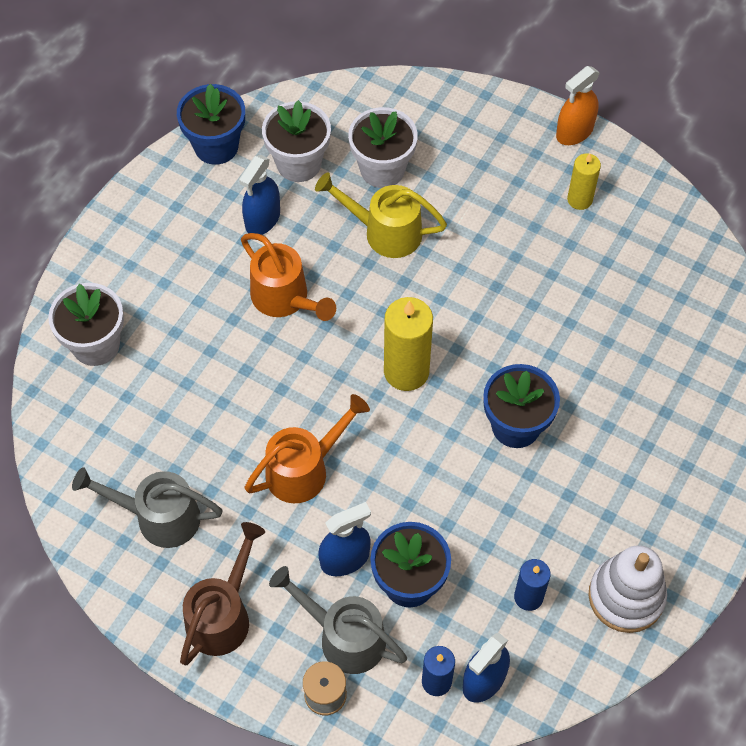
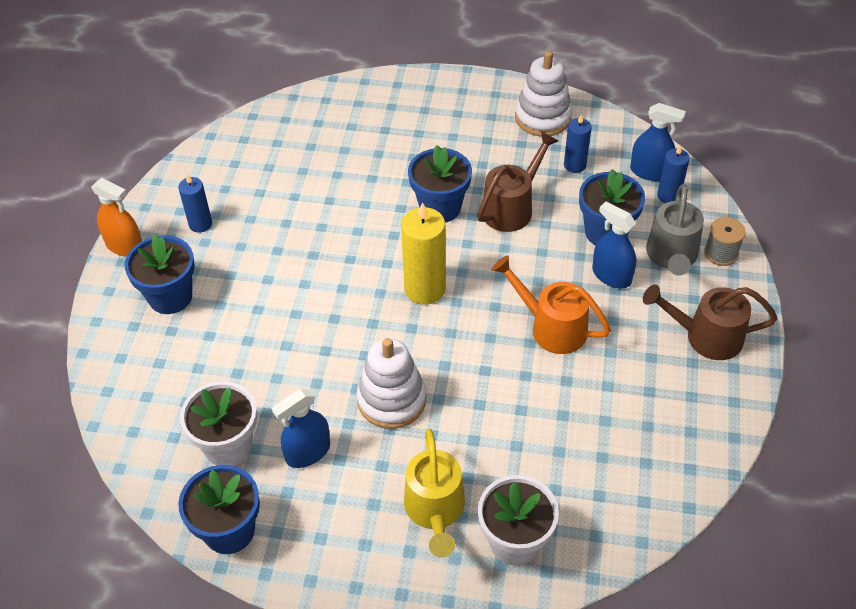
camera: 110 degrees left, 10 degrees down
grey watering can [72,467,223,548] -> none
blue spray bottle [239,155,280,235] -> blue spray bottle turned 135 degrees clockwise [272,389,330,468]
orange watering can [241,233,336,321] -> white stacking toy [357,338,426,429]
yellow watering can [315,172,447,258] -> yellow watering can moved to [404,429,465,558]
white flower pot [348,107,418,188] -> none
yellow candle [567,153,601,210] -> blue candle [178,174,212,233]
none -> blue flower pot [125,234,195,314]
none -> brown watering can [477,131,558,232]

